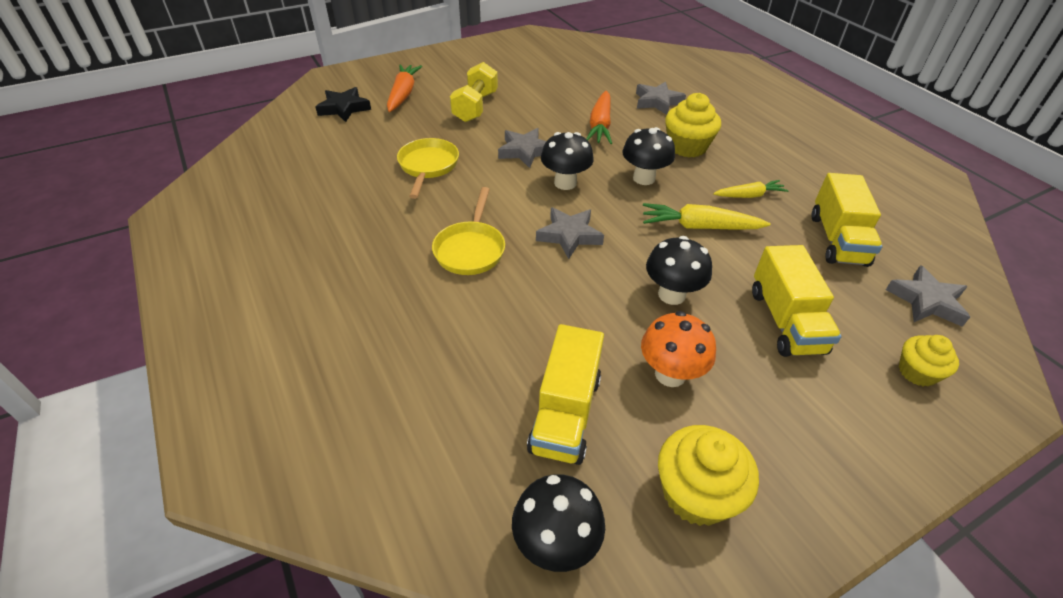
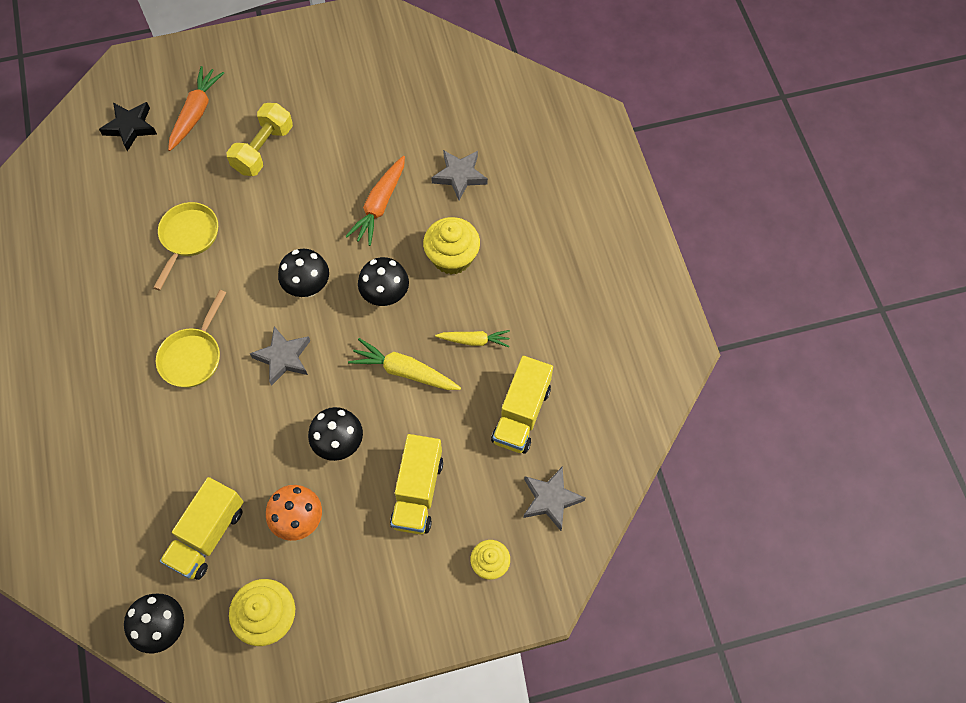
camera: 15 degrees right, 20 degrees up
grey star [498,128,546,168] -> none

